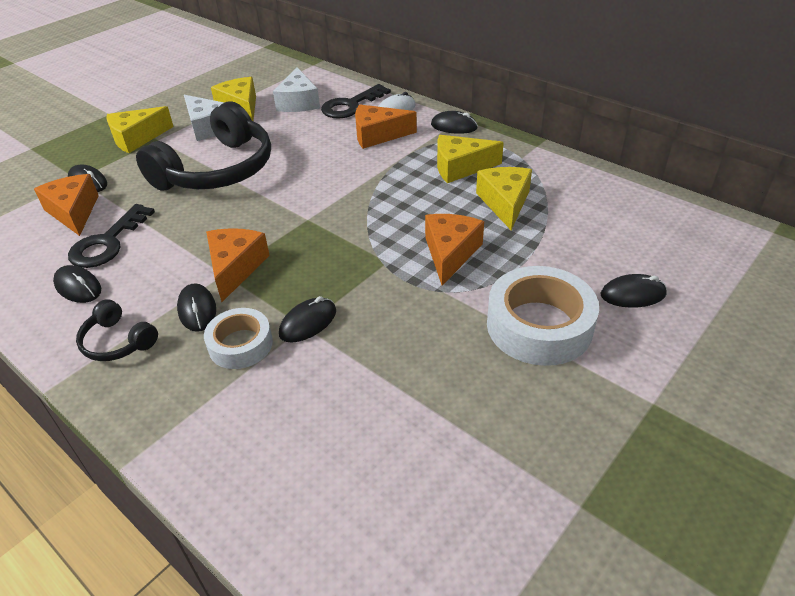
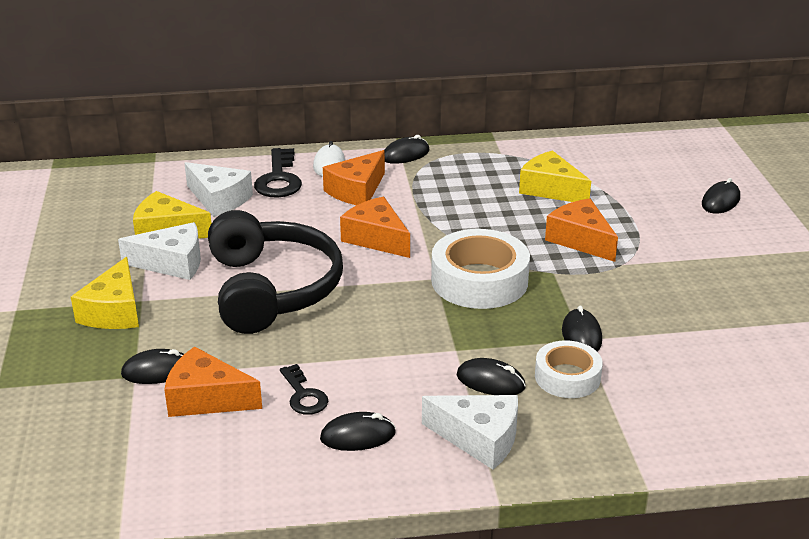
camera: 50 degrees left, 10 degrees down
black key [68,204,155,268] -> black key [280,364,328,415], size x0.62
black headphones [76,300,158,361] -> white cheese [422,395,518,469]
orange cheese [206,228,270,302] -> orange cheese moved to [340,197,410,258]
yellow cheese [437,135,504,183] -> none
white tape [487,266,599,366] -> white tape moved to [431,229,530,309]

